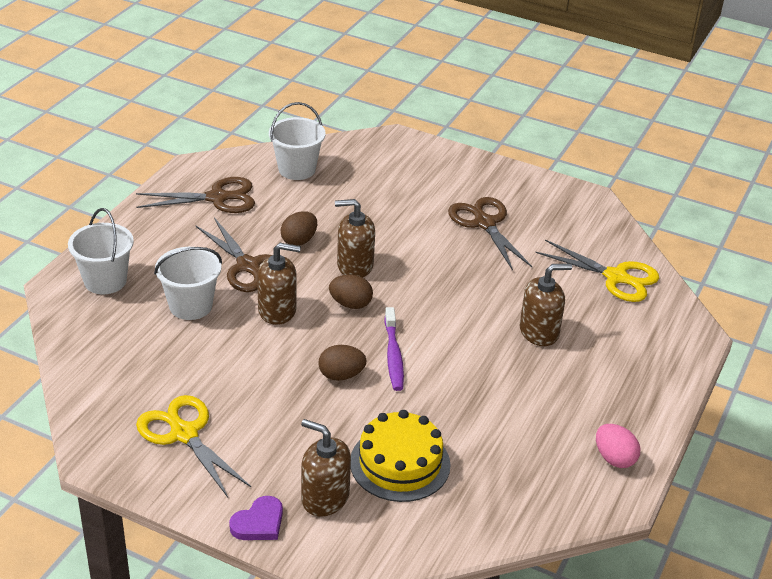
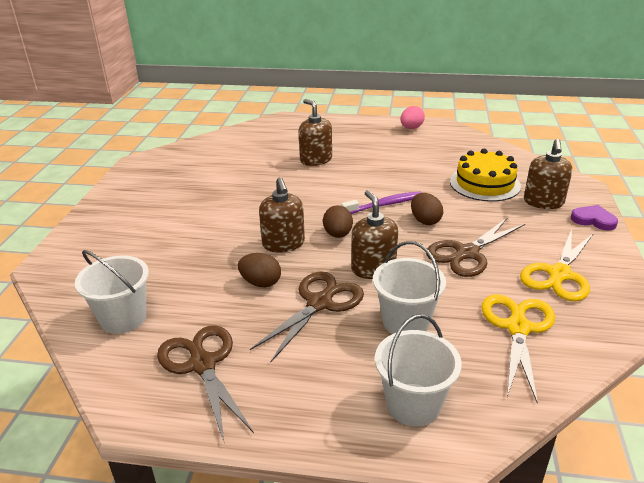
camera: 105 degrees left, 5 degrees down
brown scissors [448,197,532,271] -> brown scissors moved to [426,217,525,277]
yellow scissors [535,240,659,302] -> yellow scissors moved to [482,294,555,404]

